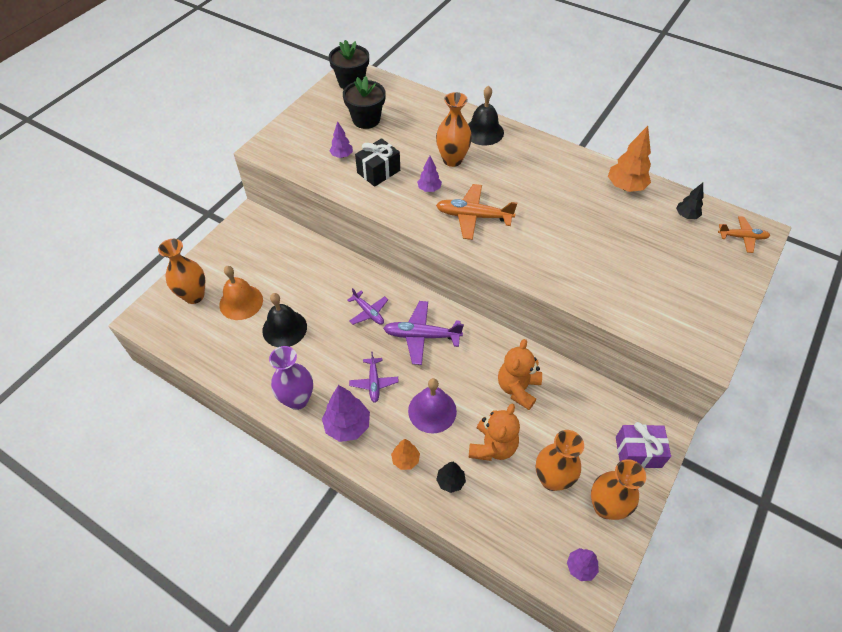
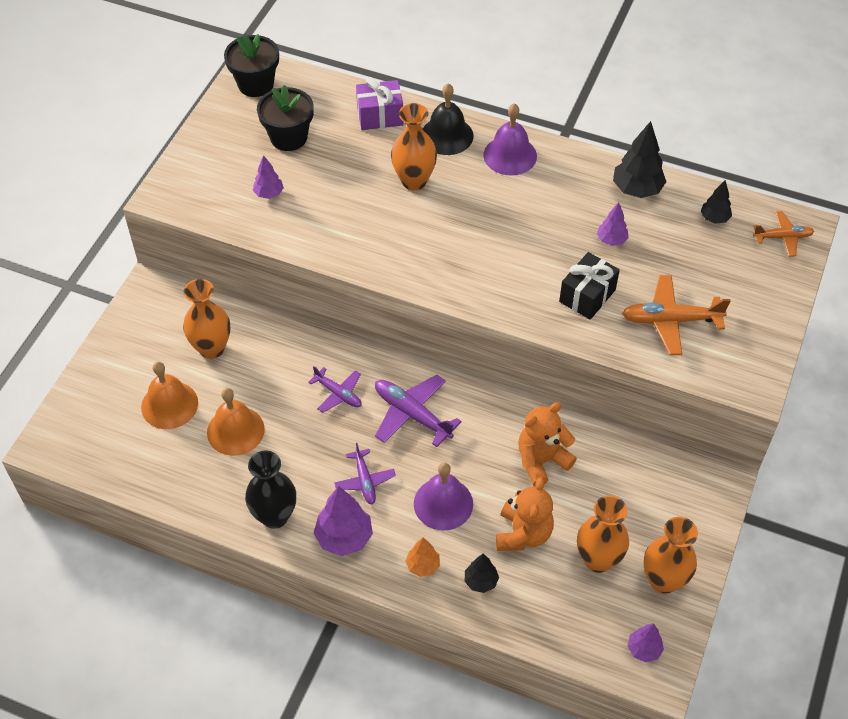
camera: 10 degrees left, 0 degrees up
orange vase [158,239,205,304] -> orange vase moved to [183,279,230,359]
black bell [262,293,307,347] -> orange bell [207,388,265,456]
purple vase [269,346,313,410] -> black vase [245,451,296,529]
black gift [355,138,400,187] -> black gift moved to [559,252,620,320]
purple plane [383,301,464,365] -> purple plane turned 45 degrees clockwise [375,375,462,447]
purple tree [417,156,442,192] -> purple tree moved to [597,202,629,246]
orange plane [436,184,517,240] -> orange plane moved to [622,275,731,355]
orange teddy bear [498,339,542,410] -> orange teddy bear turned 45 degrees clockwise [518,402,577,486]
orange tree [608,126,651,192] -> black tree [613,121,666,198]
purple gift [616,422,671,468] -> purple gift moved to [356,77,404,130]
none -> purple bell [483,104,537,176]

